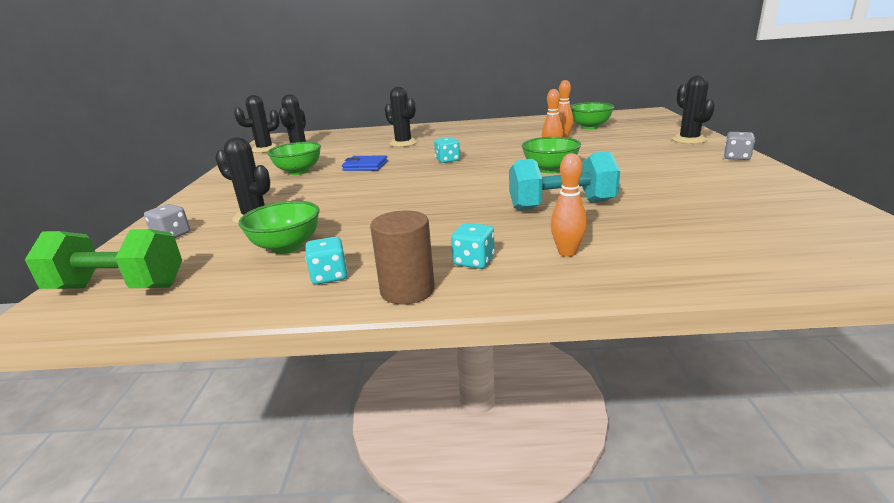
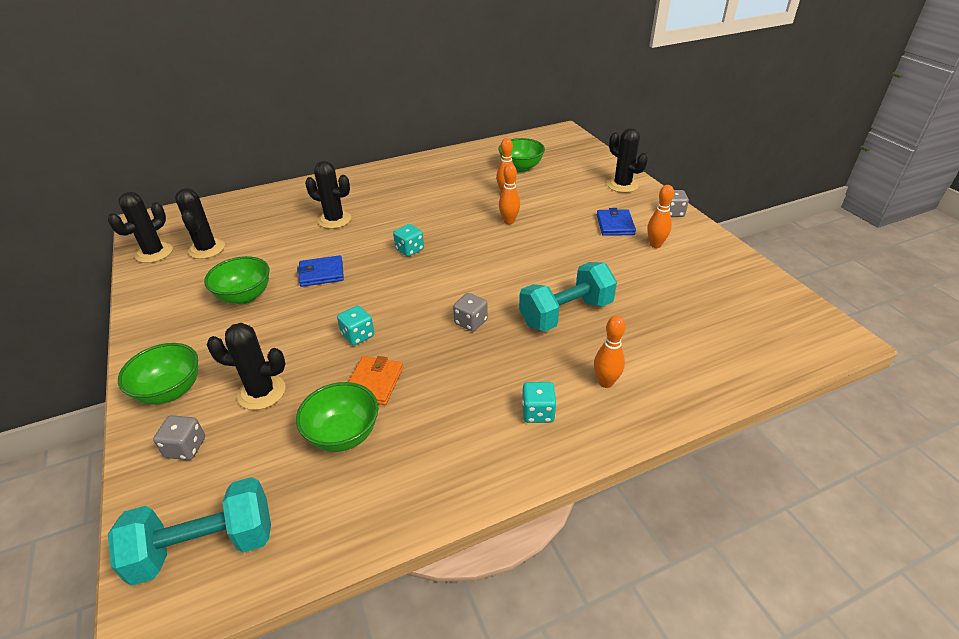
camera: 25 degrees left, 15 degrees up
green dumbbell [25,229,182,289] -> turquoise dumbbell [108,477,271,586]
turquoise dice [305,237,348,285] -> turquoise dice moved to [337,305,374,346]
brown cylinder [370,210,435,305] -> none
green bowl [522,137,581,174] -> green bowl moved to [118,343,198,405]
none -> orange wallet [349,356,403,405]
none -> grey dice [453,293,488,332]
none -> blue wallet [597,208,636,236]
none -> orange bowling pin [647,185,674,248]

